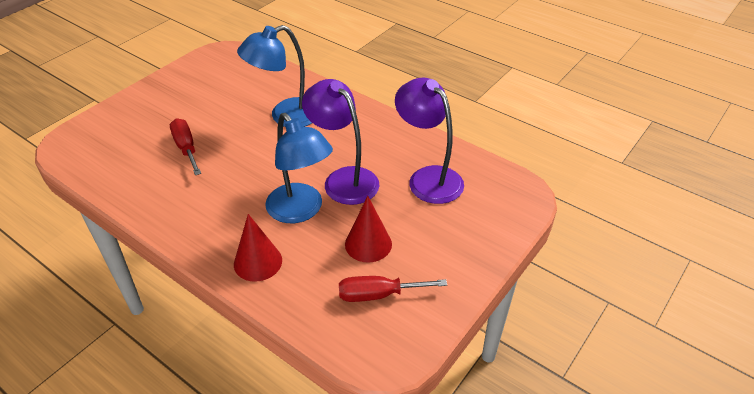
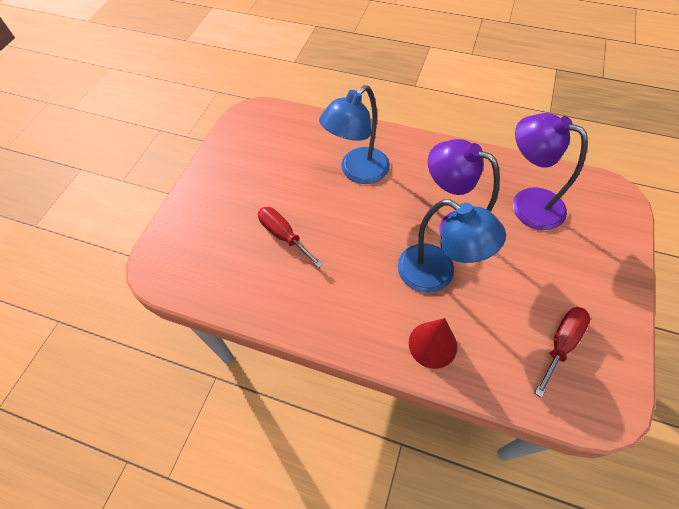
camera: 15 degrees left, 15 degrees up
red screwdriver [339,276,447,302] -> red screwdriver turned 150 degrees clockwise [535,307,590,398]
red cone [345,196,392,263] -> none

